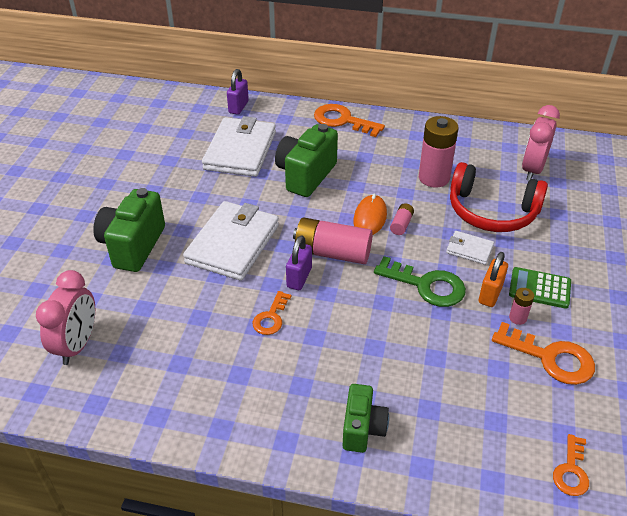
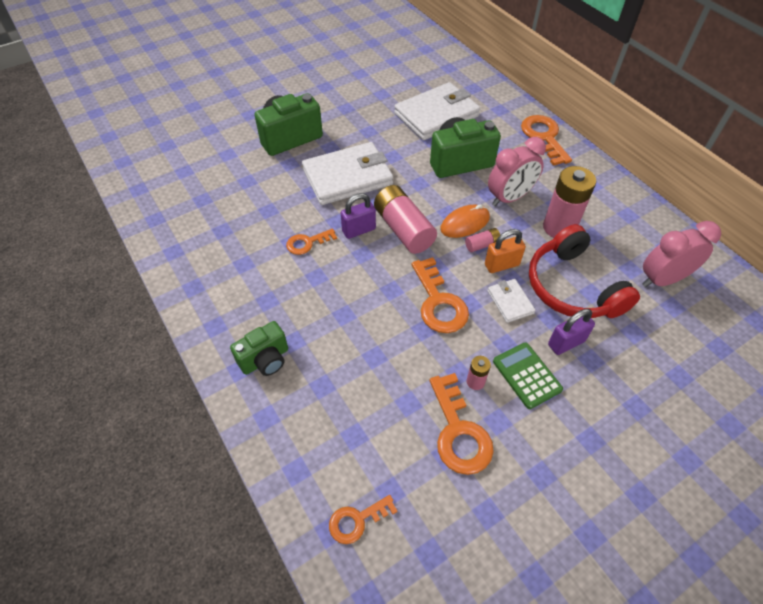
camera: 45 degrees right, 10 degrees up
pink clock [36,270,95,365] -> pink clock moved to [488,137,546,206]
purple padlock [227,69,249,115] -> purple padlock moved to [548,309,595,355]
green key [374,256,466,307] -> orange key [411,257,469,333]
orange padlock [479,252,508,307] -> orange padlock moved to [485,229,526,273]

